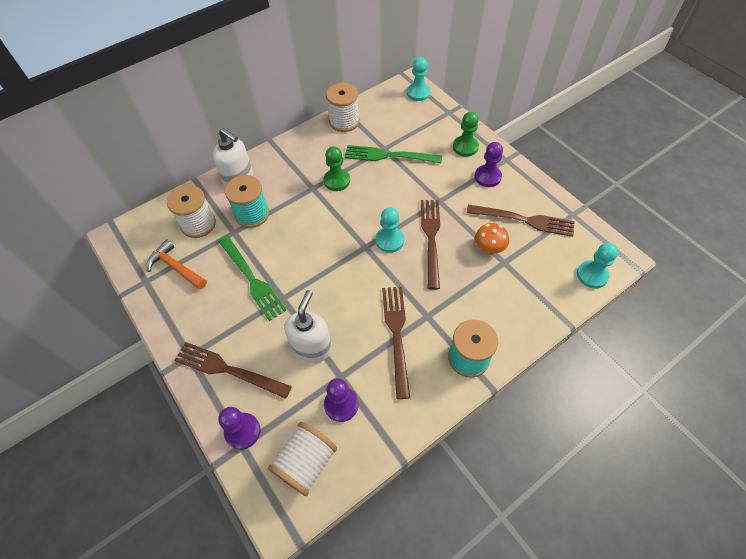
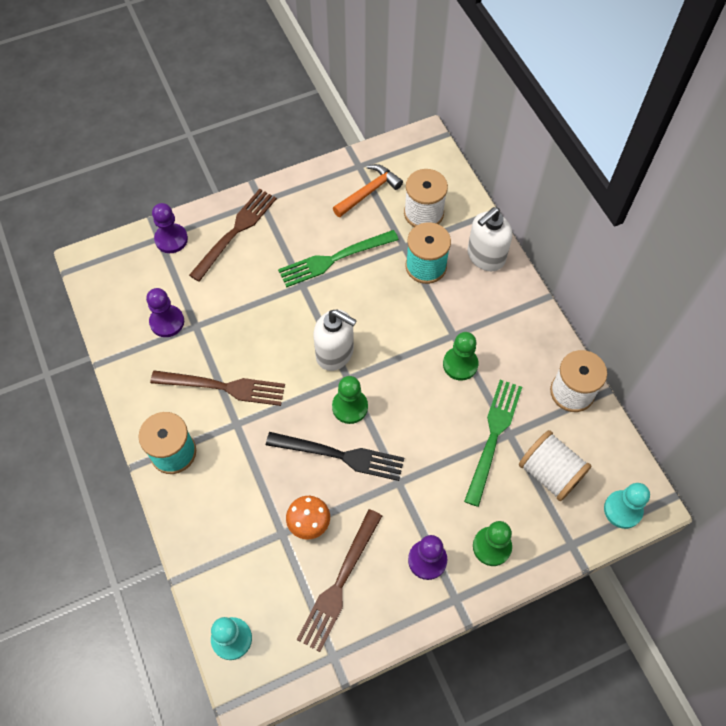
camera: 100 degrees right, 5 degrees up
white spool [268,422,337,496] -> white spool moved to [519,430,591,501]
white soap dispenser [285,290,332,363] -> white soap dispenser moved to [313,309,357,371]
turquoise pawn [375,207,404,253] -> green pawn [332,376,368,424]
brown fork [421,200,440,290] -> black fork [266,432,404,481]

